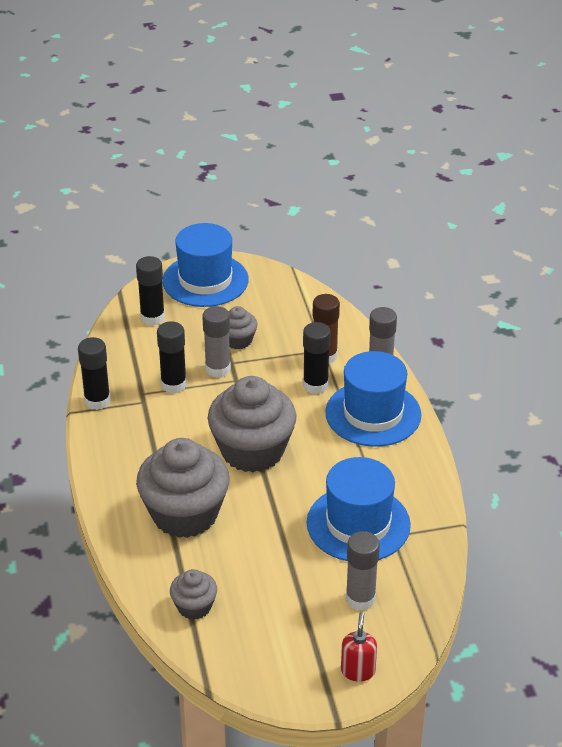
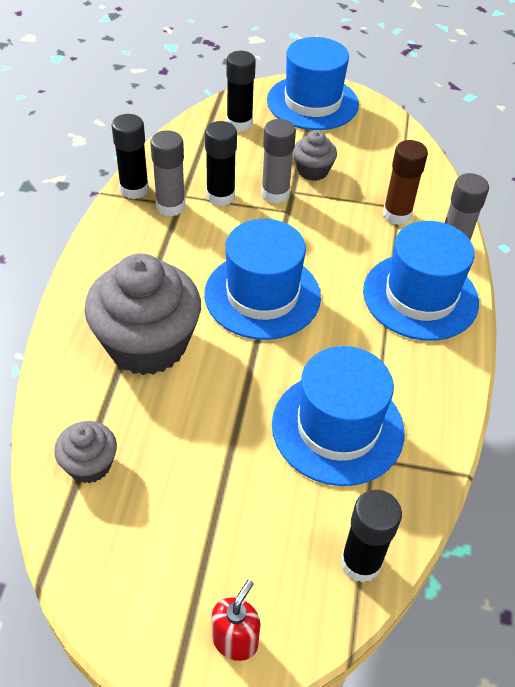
camera: 20 degrees right, 10 degrees up
grey cupcake [208,376,297,473] -> blue hat [204,219,321,340]
black glue stick [303,322,331,394] -> black glue stick moved to [341,490,402,583]
grey glue stick [346,531,380,611] -> grey glue stick moved to [150,130,185,217]

